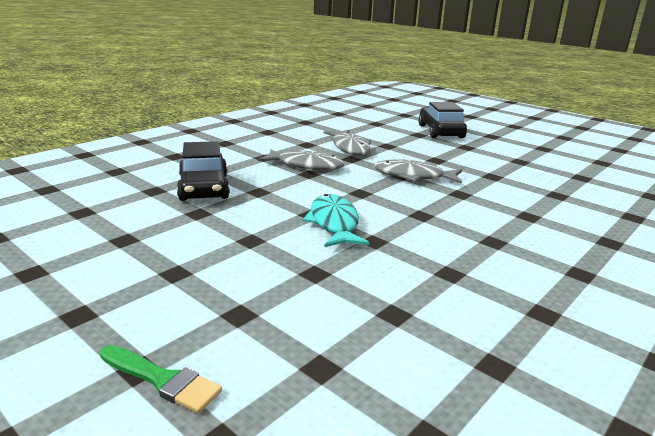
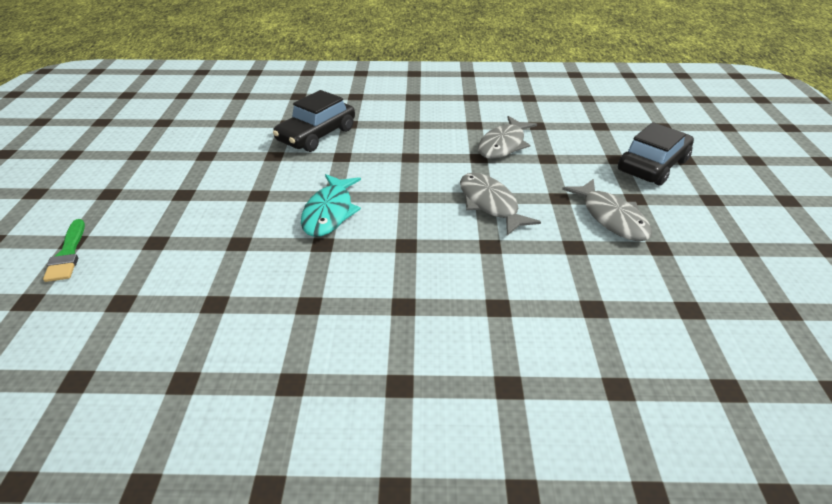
camera: 50 degrees right, 15 degrees up
grey fish [258,149,345,170] -> grey fish moved to [562,179,652,241]
turquoise fish [303,194,369,247] -> turquoise fish turned 150 degrees clockwise [301,174,361,237]

